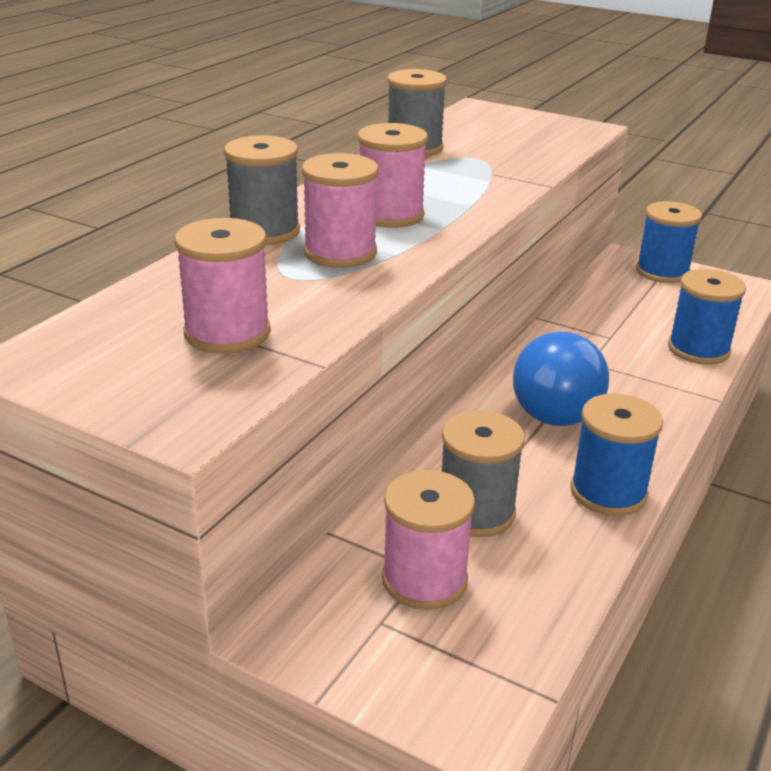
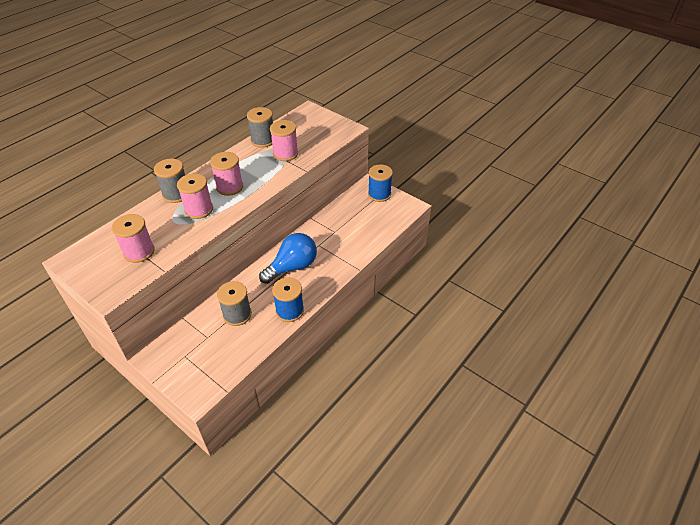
camera: 10 degrees right, 15 degrees up
pink spool [382,470,475,610] -> pink spool moved to [270,120,298,161]
blue light bulb [513,332,609,426] -> blue light bulb turned 150 degrees counterclockwise [259,233,317,284]
blue spool [668,269,746,365] -> none

